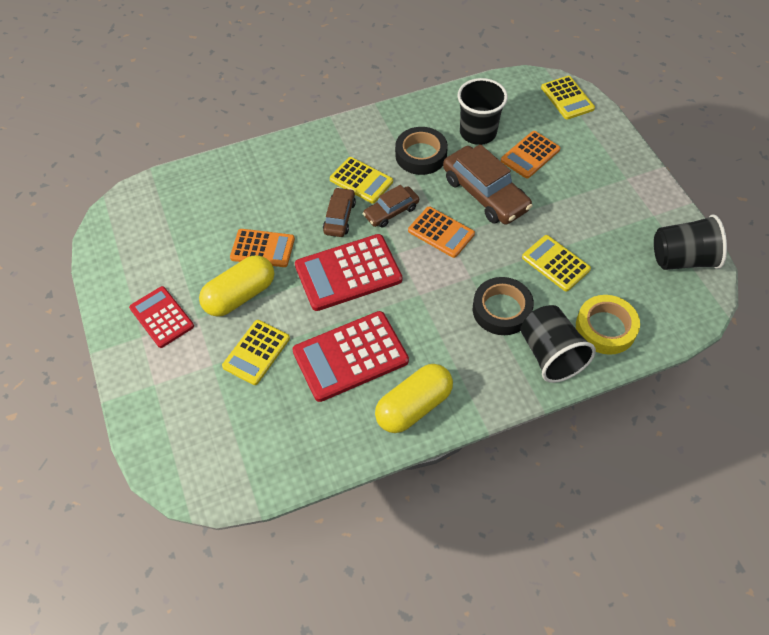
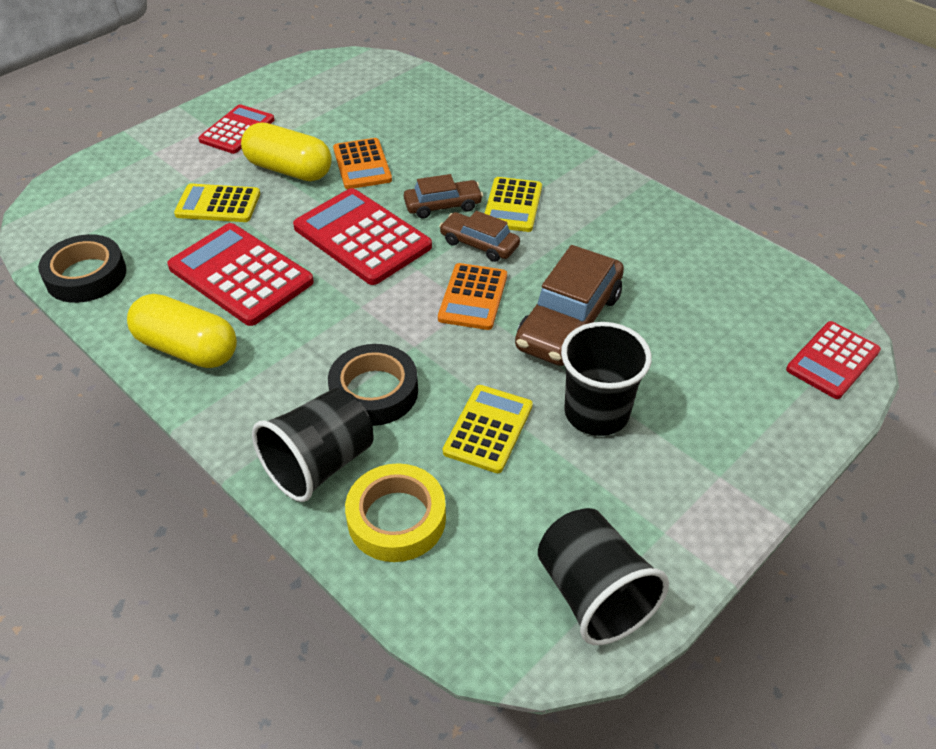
camera: 65 degrees right, 10 degrees down
black tape [395,127,448,175] -> black tape moved to [38,234,126,303]
black cup [458,78,508,145] -> black cup moved to [561,322,652,436]
orange calculator [501,131,560,178] -> none
yellow calculator [541,76,595,120] -> red calculator [786,321,881,399]

